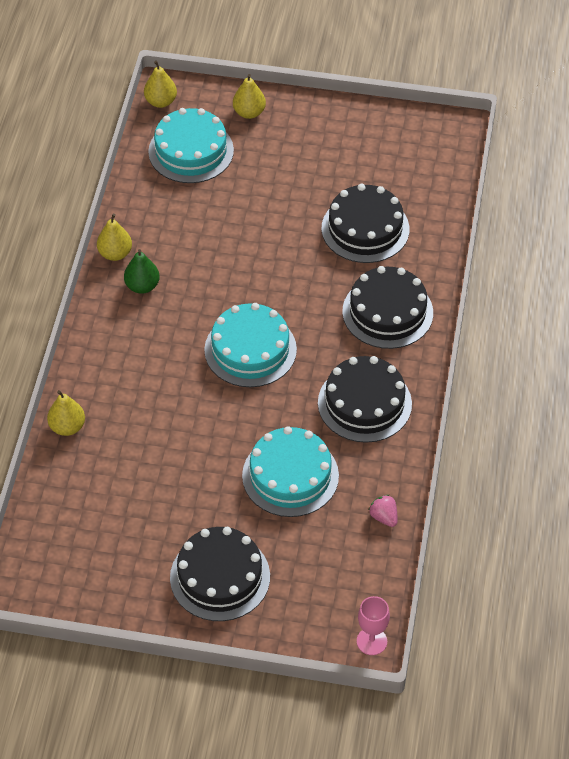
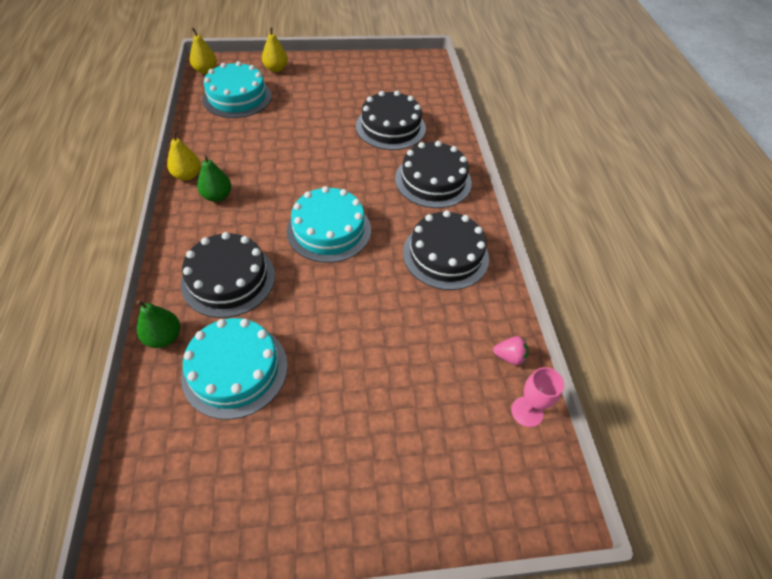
camera: 20 degrees left, 0 degrees up
yellow pear [47,390,85,436] -> green pear [136,300,180,348]
black cake [170,527,270,621] -> black cake moved to [181,232,275,318]
turquoise cake [242,426,339,517] -> turquoise cake moved to [181,318,288,420]
pink goblet [357,596,390,655] -> pink goblet moved to [511,367,564,427]
pink strawberry [369,495,398,527] -> pink strawberry turned 150 degrees clockwise [493,336,528,365]

